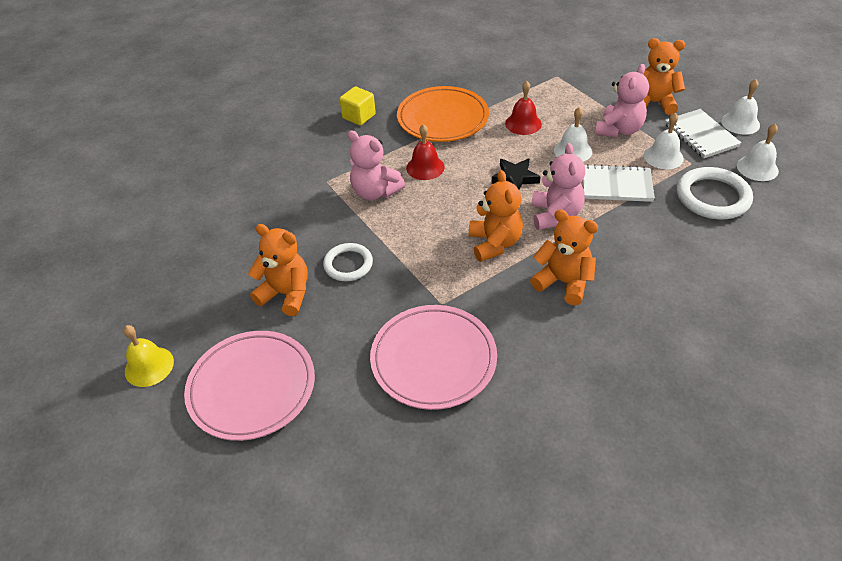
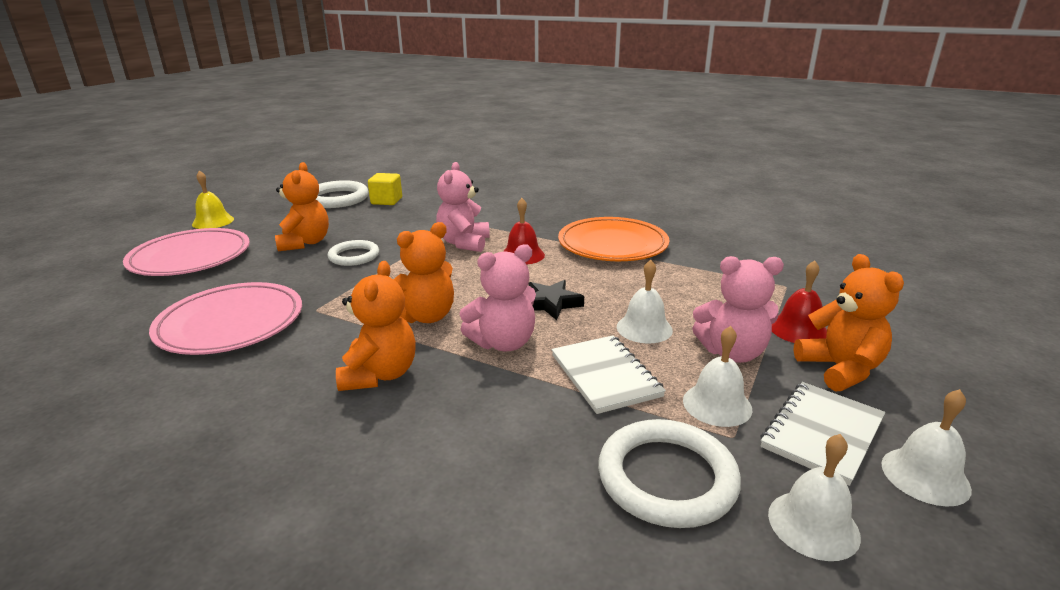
camera: 60 degrees right, 20 degrees down
yellow cube [339,87,376,126] -> yellow cube moved to [368,173,402,205]
red bell [505,81,542,135] -> red bell moved to [772,260,827,343]
none -> white ring [316,180,369,208]

